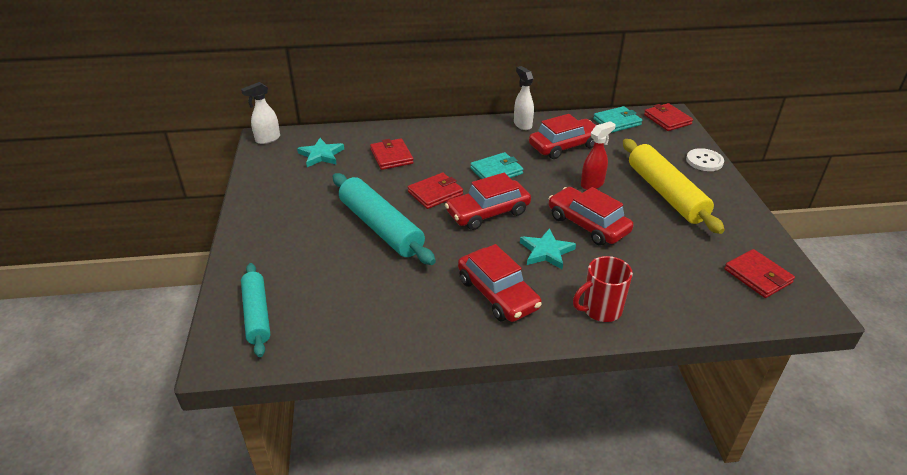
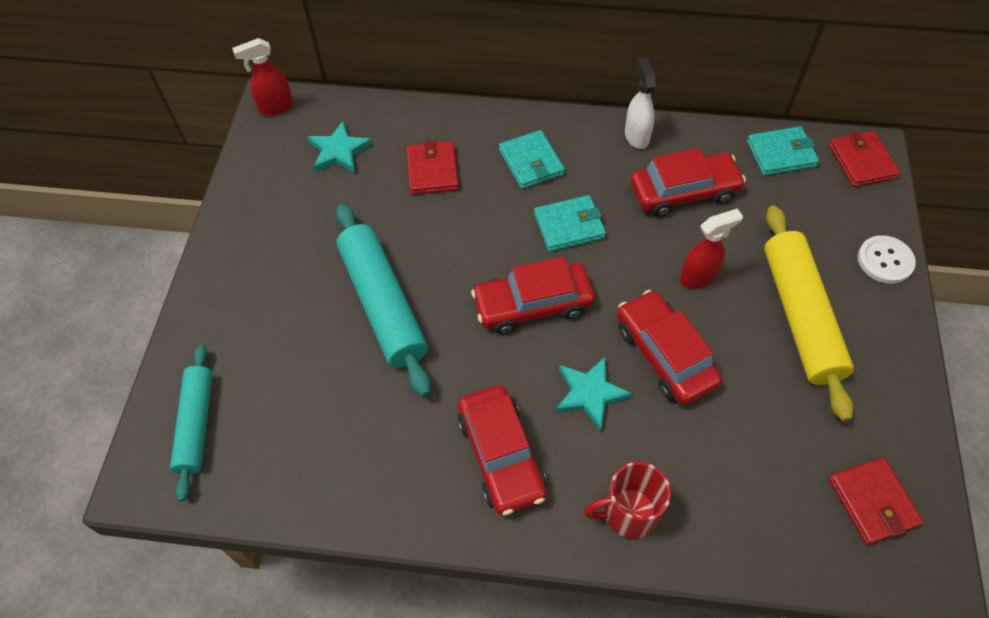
camera: 15 degrees right, 20 degrees up
white spray bottle [241,82,280,144] -> red spray bottle [232,38,293,116]
red wallet [408,173,463,209] -> none
none -> turquoise wallet [499,130,565,189]

